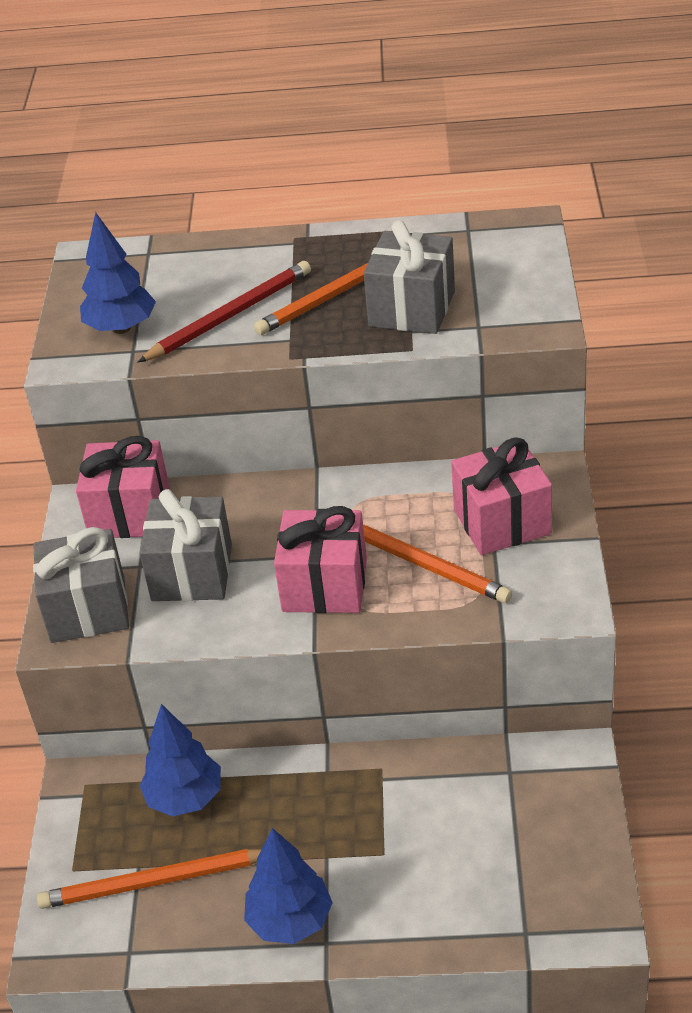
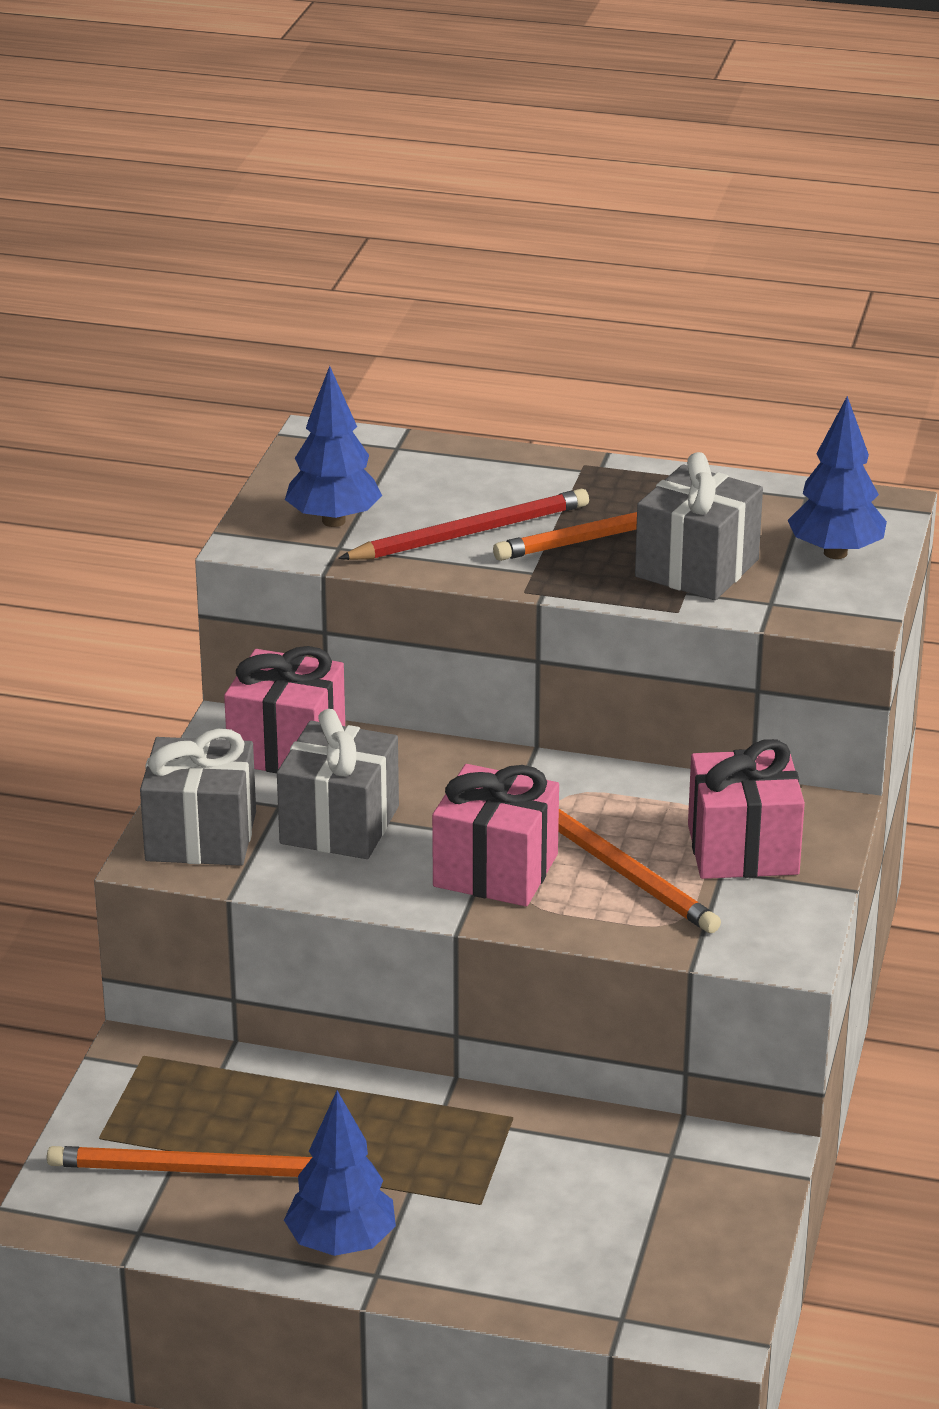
camera: 10 degrees right, 10 degrees down
blue tree [139,704,221,817] -> blue tree moved to [788,396,887,559]

